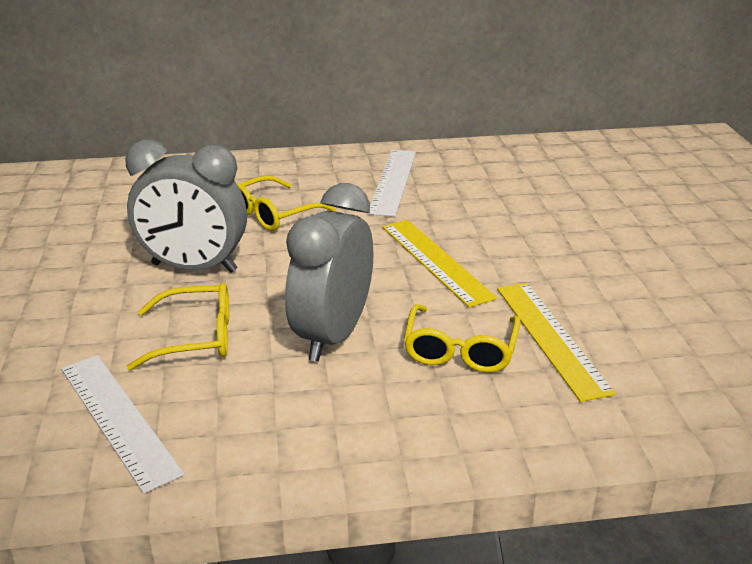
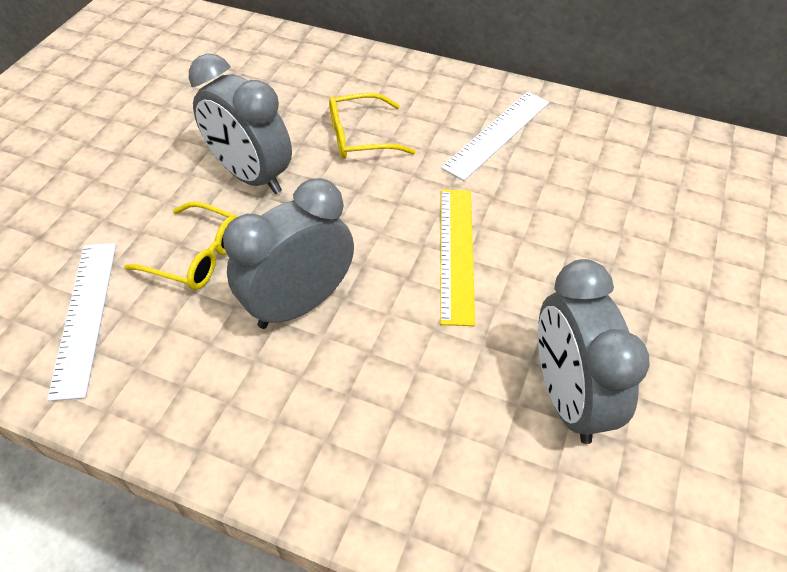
camera: 30 degrees right, 20 degrees up
yellow glasses [404,304,521,373] -> none
yellow ruler [497,283,616,402] -> none
none -> grey clock [538,259,649,444]

